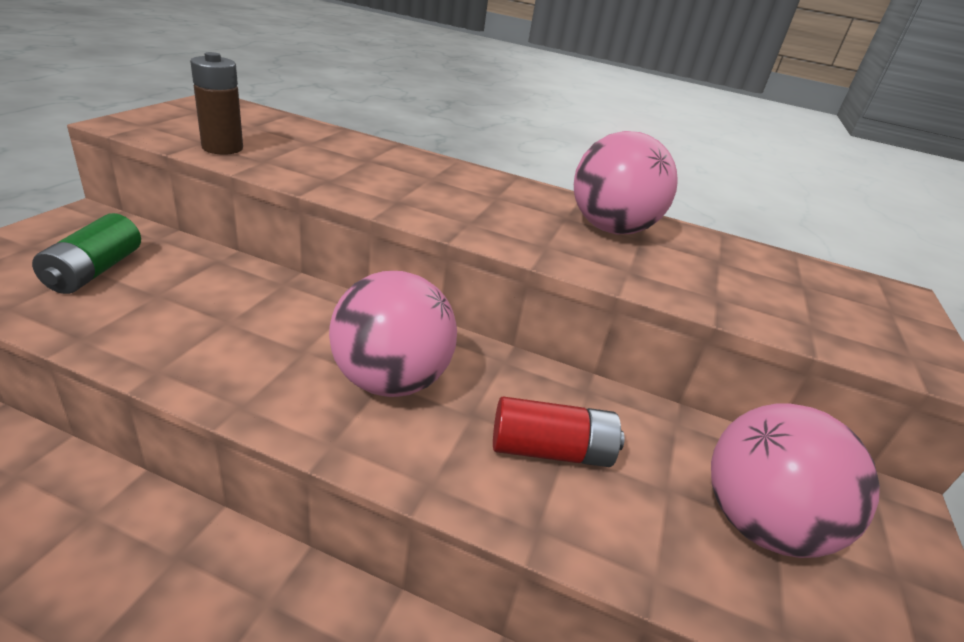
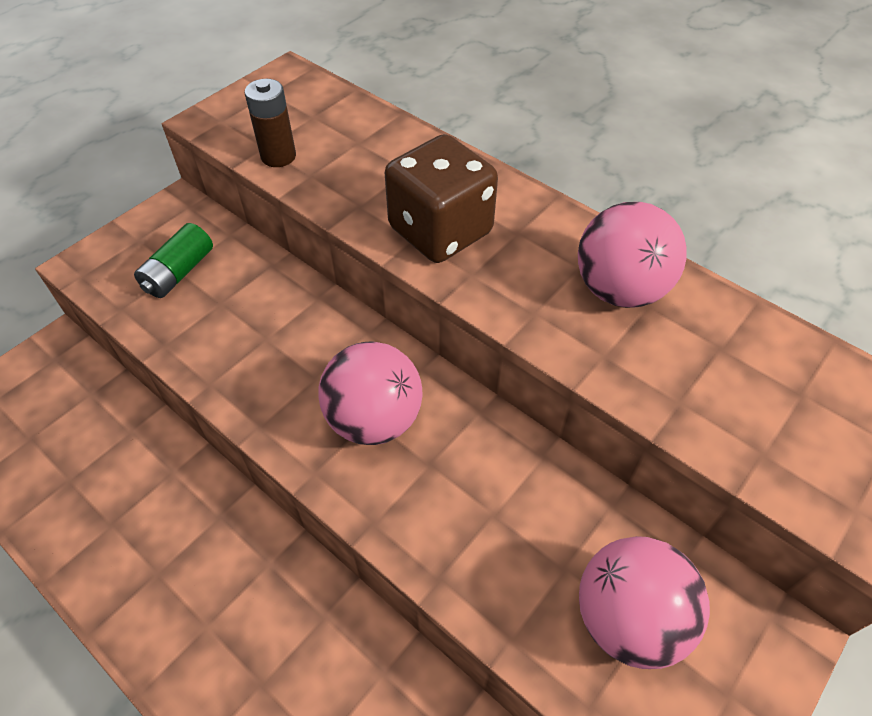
camera: 25 degrees right, 20 degrees up
red battery [493,396,625,467] -> none
none -> brown dice [385,134,498,263]

